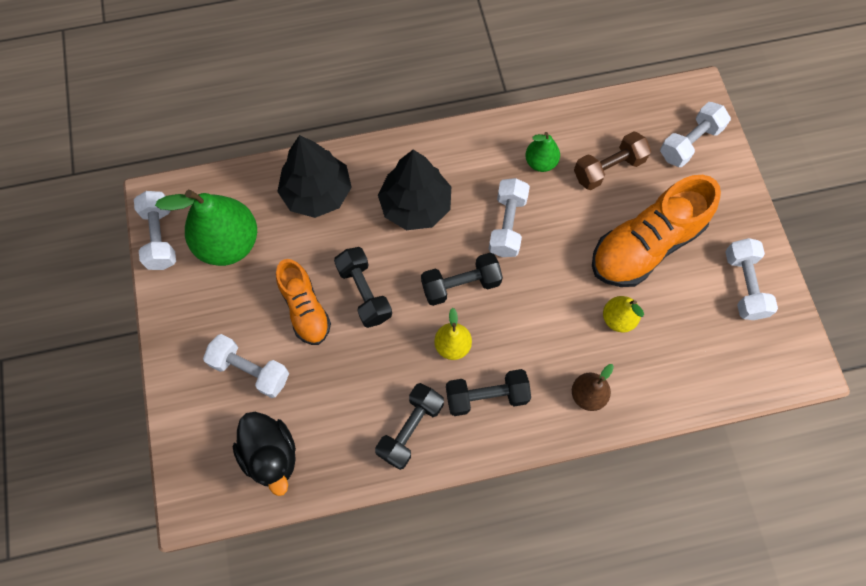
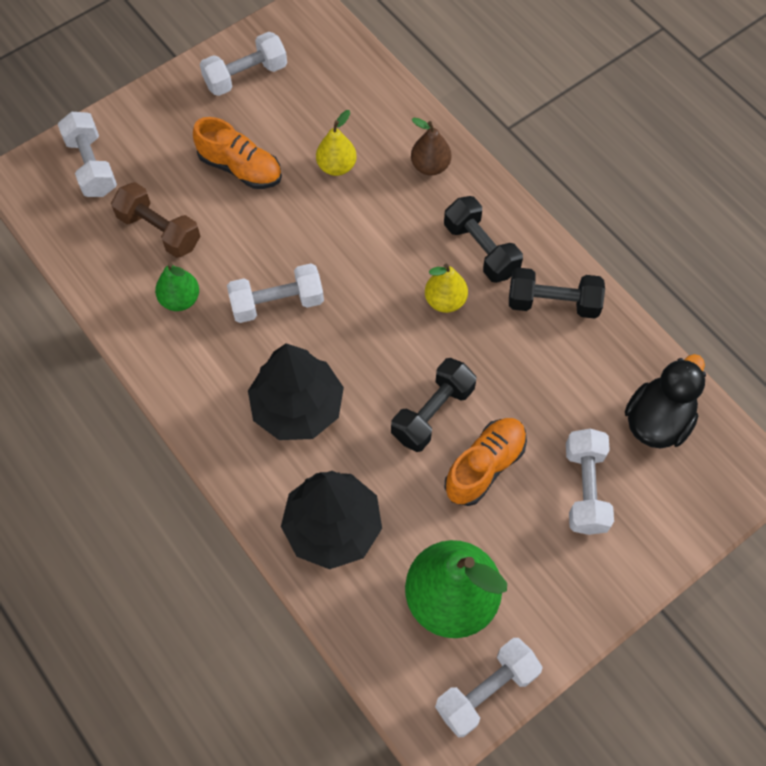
camera: 115 degrees left, 5 degrees down
black dumbbell [421,253,503,306] -> none
orange shoe [592,175,721,287] -> orange shoe [193,117,282,189], size x0.61
white dumbbell [660,102,731,167] -> white dumbbell turned 45 degrees clockwise [58,112,117,197]

